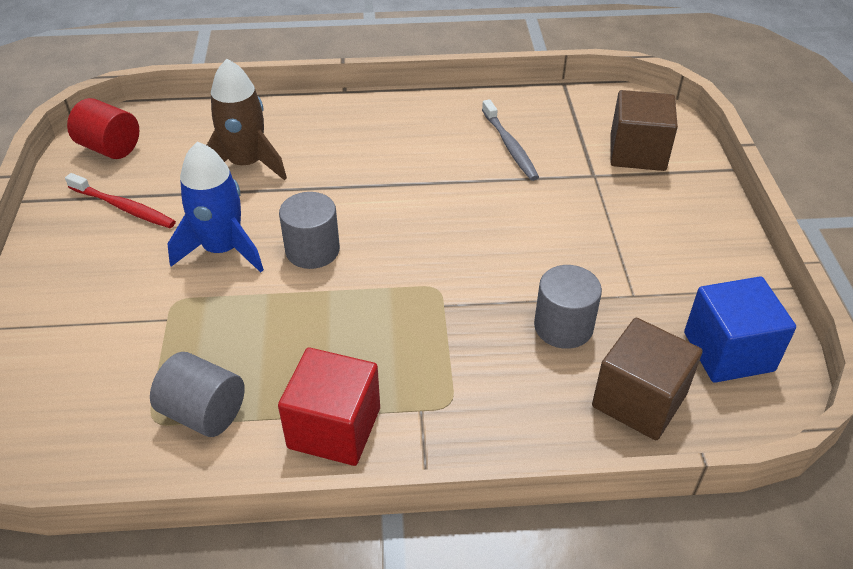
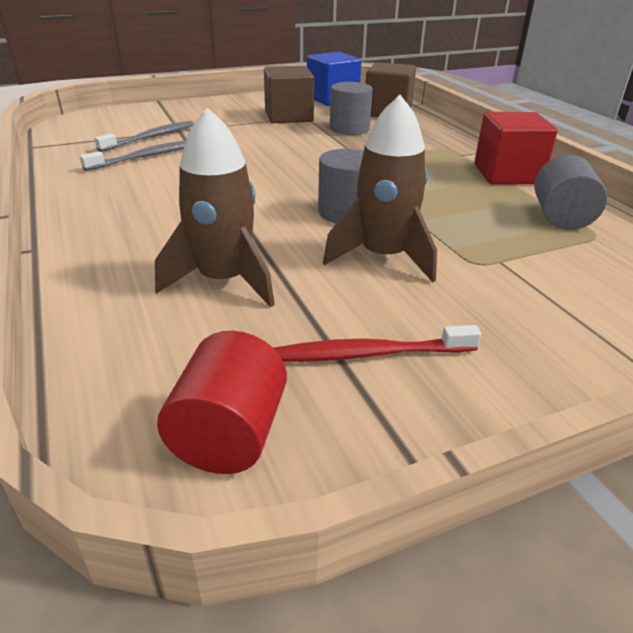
camera: 110 degrees left, 10 degrees down
red toothbrush [65,173,176,228] -> red toothbrush turned 105 degrees counterclockwise [274,325,481,362]
blue rocket [167,142,264,272] -> brown rocket [323,95,437,282]
brown cube [610,90,678,171] -> brown cube moved to [264,66,314,123]
none -> grey toothbrush [94,121,194,152]

